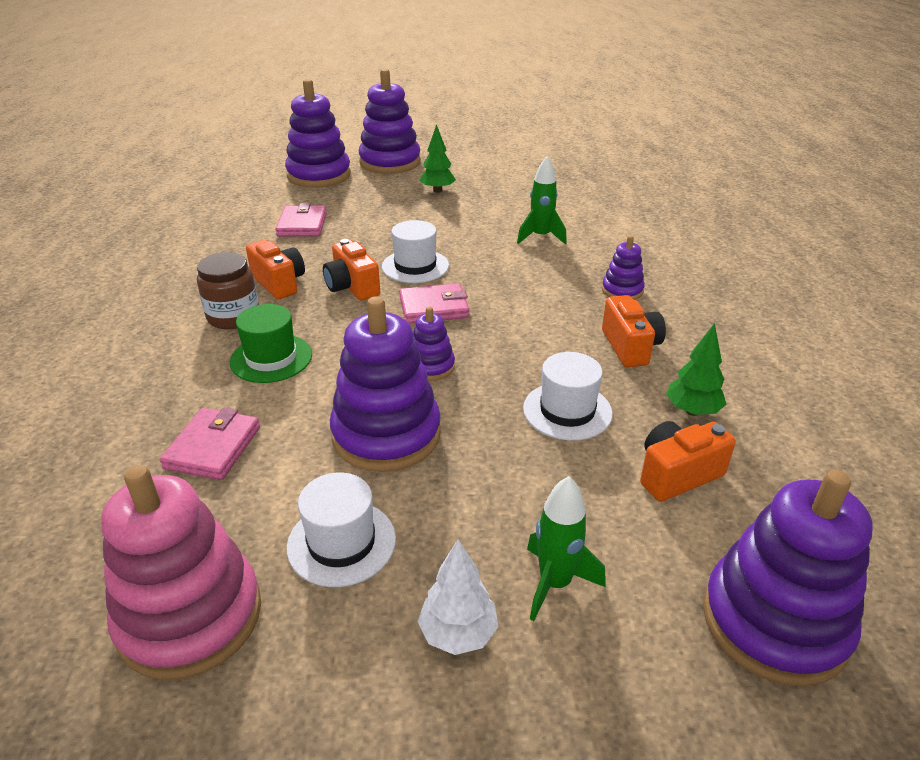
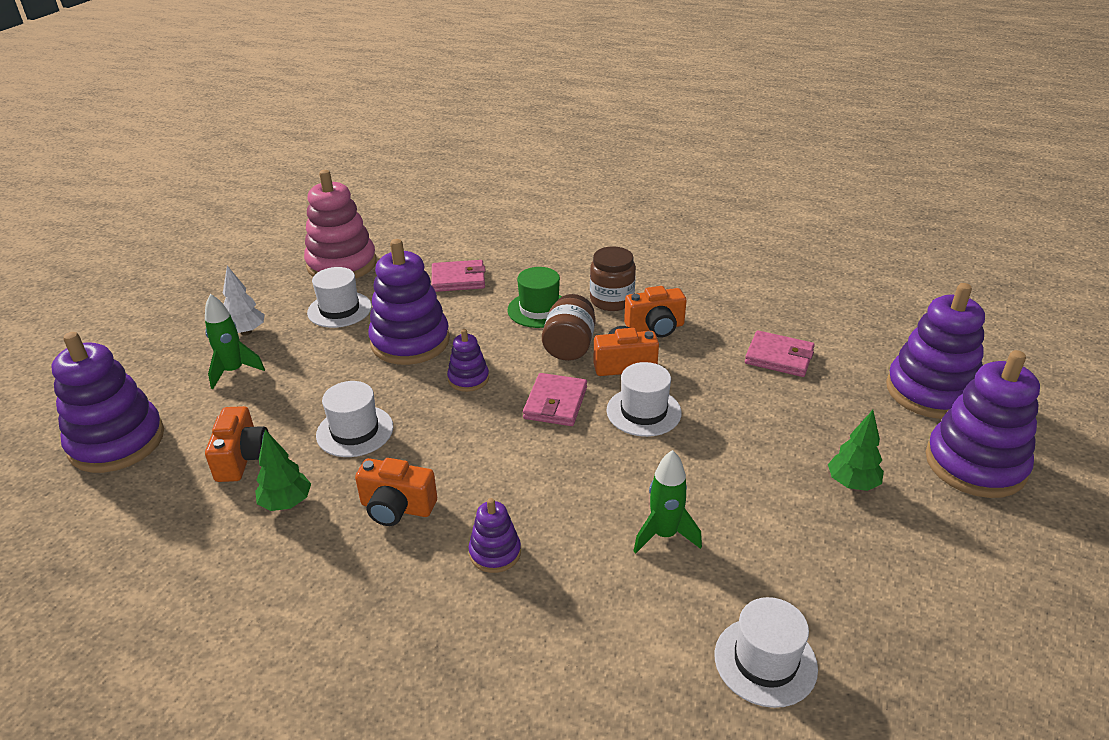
camera: 115 degrees right, 0 degrees up
pink wallet [160,408,260,480] -> pink wallet turned 45 degrees counterclockwise [432,260,486,292]
none -> brown jar [542,294,596,361]
none -> white hat [715,597,818,708]

